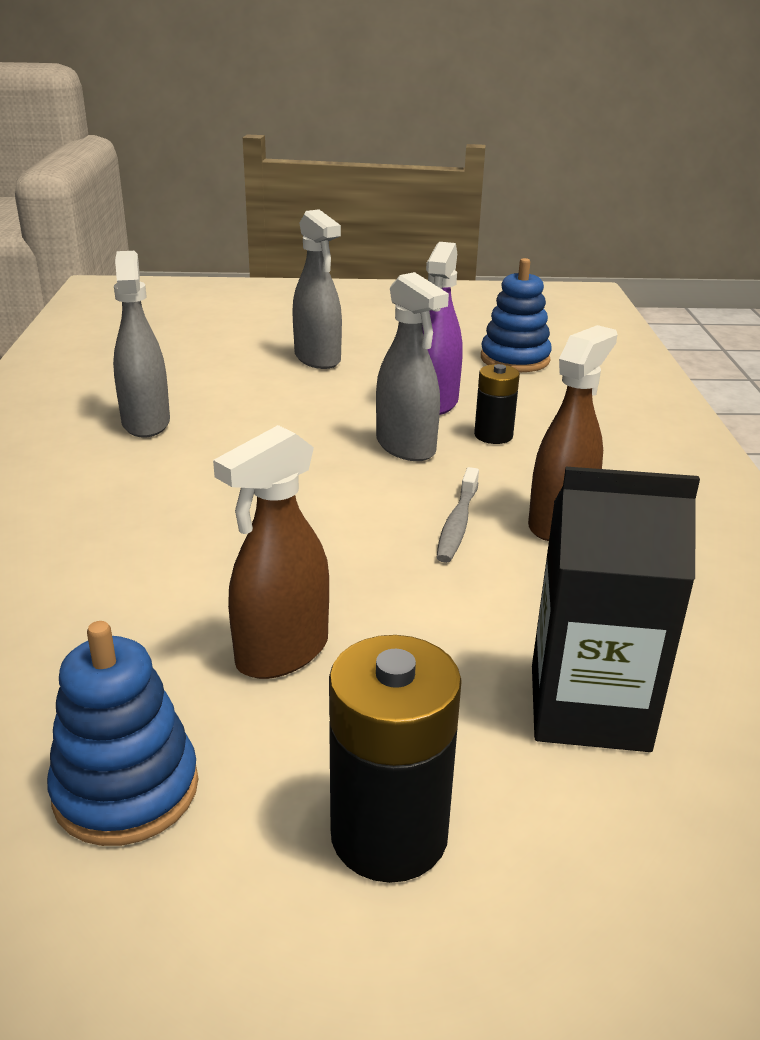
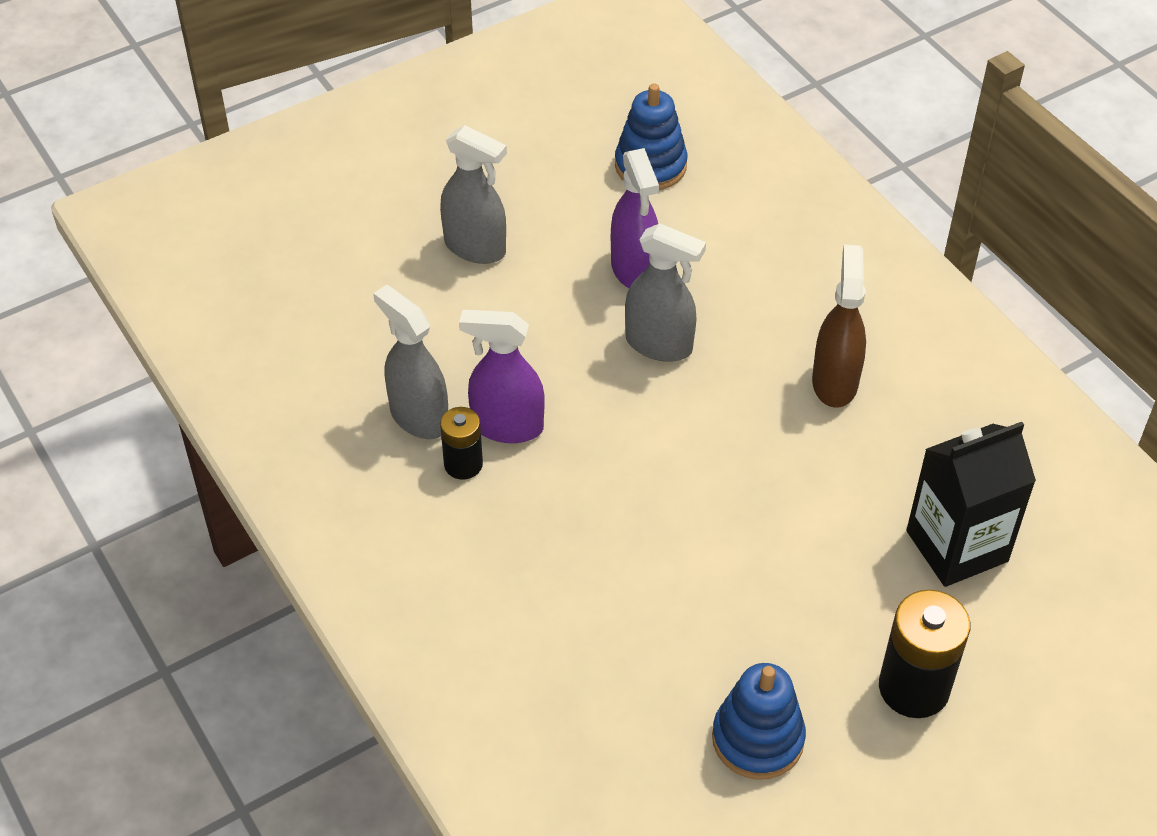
camera: 30 degrees left, 20 degrees up
brown spray bottle [213,425,329,679] -> none
grey toothbrush [436,467,479,563] -> none
black battery [474,364,520,444] -> black battery moved to [440,407,483,480]
none -> purple spray bottle [459,310,544,443]

